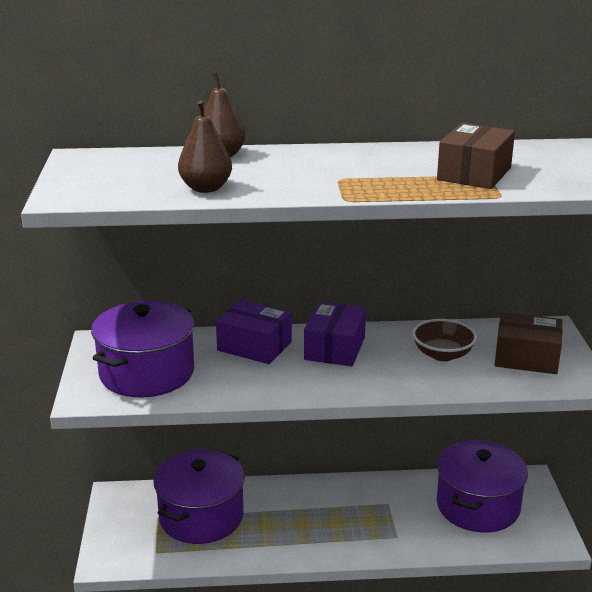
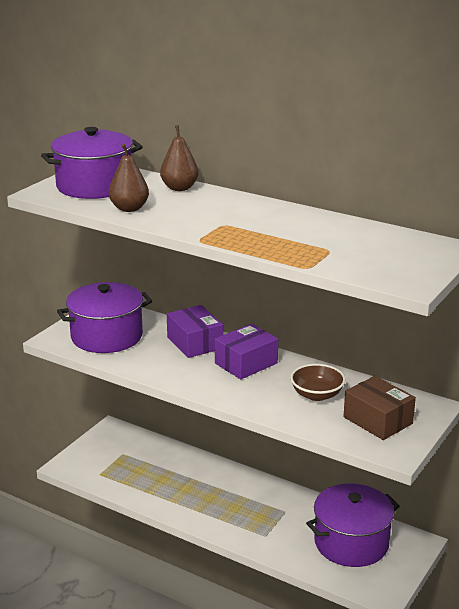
camera: 35 degrees right, 0 degrees up
purple pot [153,450,245,544] -> purple pot moved to [41,127,143,199]
brown box [437,123,515,189] -> none

